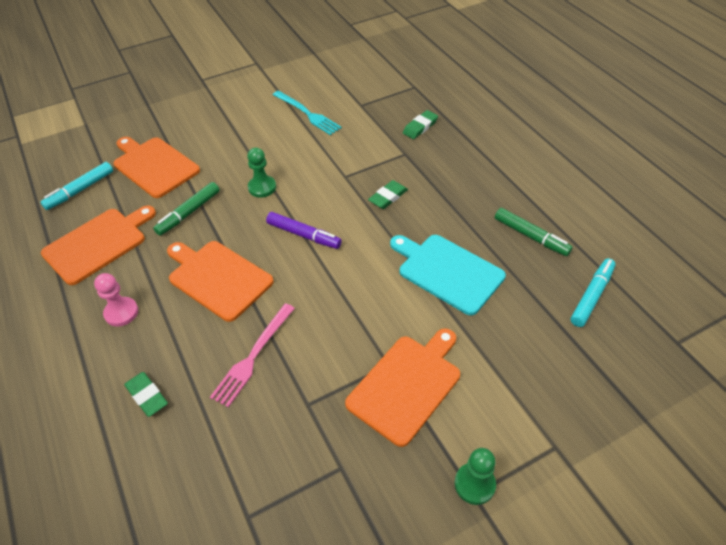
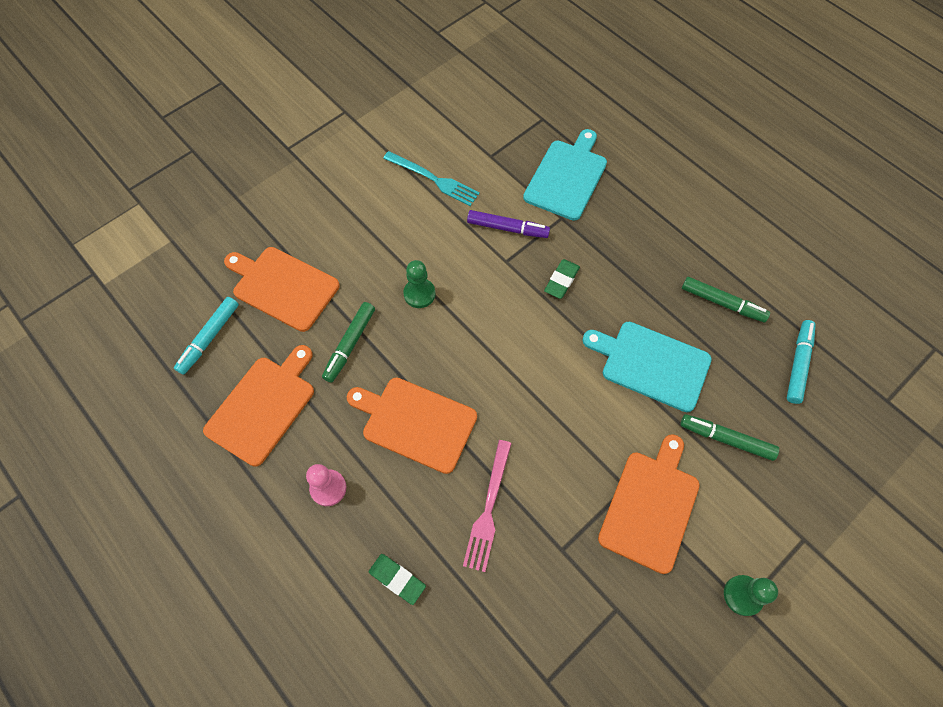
camera: 15 degrees left, 15 degrees up
purple marker [266,212,342,249] -> purple marker moved to [467,210,550,238]
green eraser [403,110,438,139] -> turquoise cutting board [523,129,607,221]
none -> green marker [680,414,779,461]

